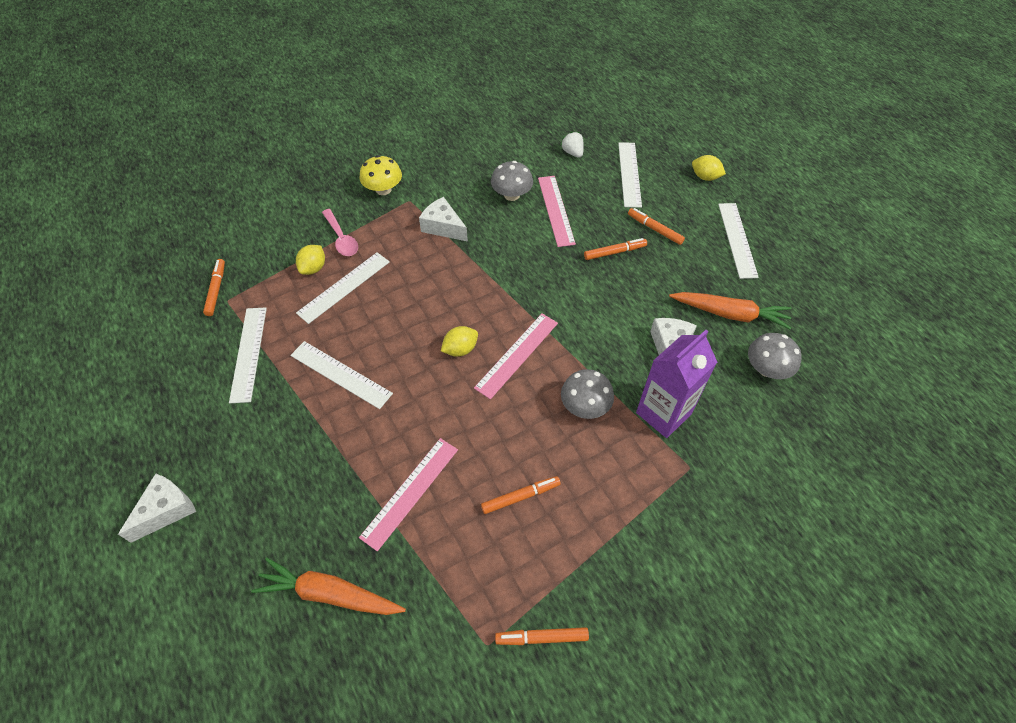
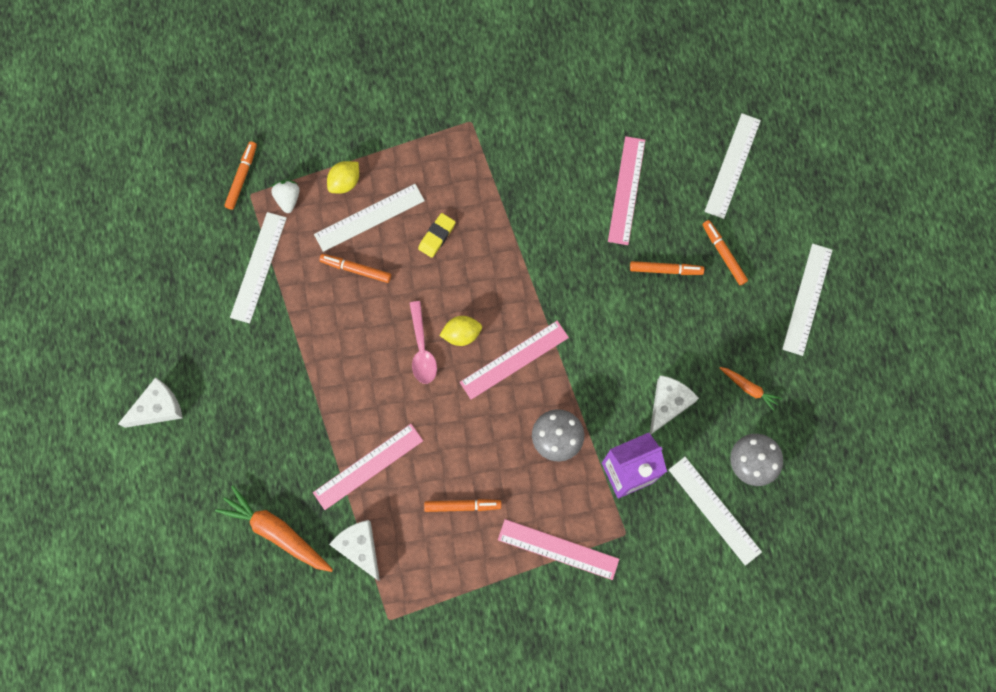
camera: 20 degrees right, 20 degrees up
white ruler [290,341,393,409] -> white ruler moved to [668,457,762,566]
pink spoon [322,209,358,256] -> pink spoon moved to [410,301,437,384]
yellow mushroom [360,155,402,195] -> none
white cheese [419,197,468,242] -> white cheese moved to [329,520,380,581]
grey mushroom [491,161,533,201] -> none
orange marker [495,627,589,645] -> orange marker moved to [319,254,391,283]
white strawberry [561,131,584,158] -> white strawberry moved to [271,180,300,213]
orange carrot [669,292,792,329] -> orange carrot [719,367,782,411], size x0.53
yellow lemon [692,155,726,181] -> none
none -> yellow eraser [418,213,455,258]
none -> pink ruler [498,519,619,580]

